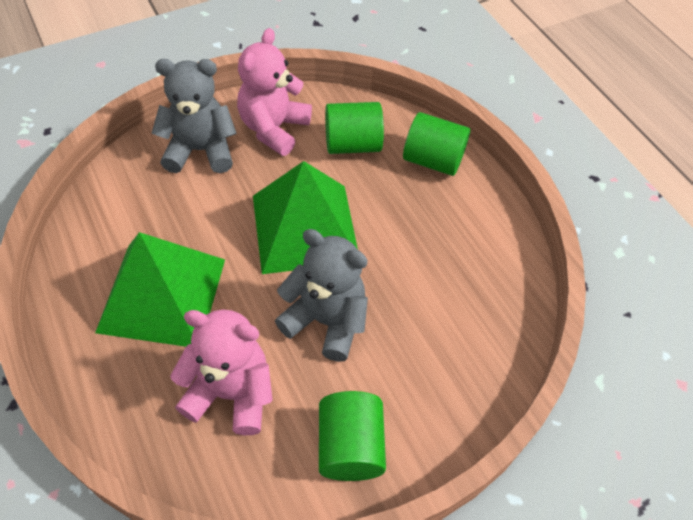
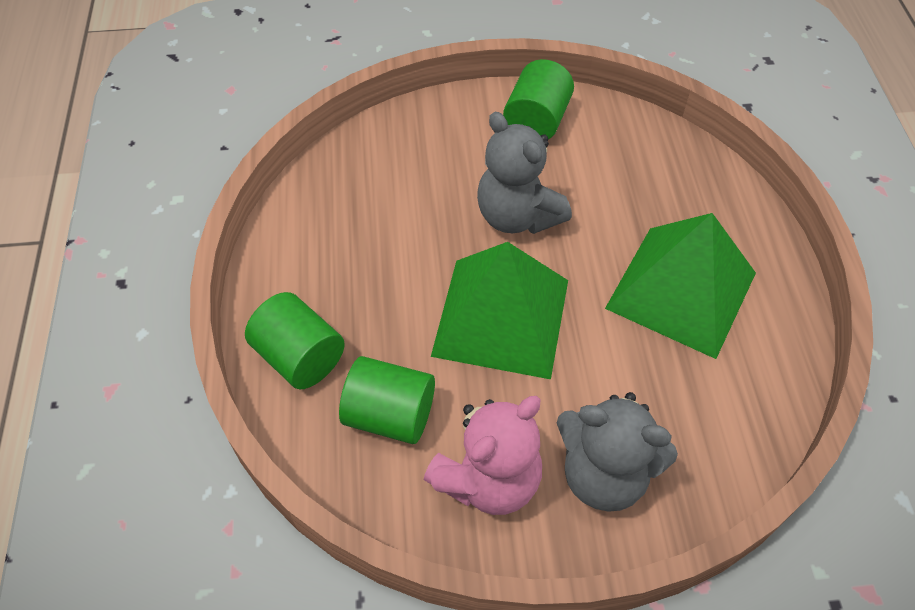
camera: 155 degrees left, 0 degrees up
pink teddy bear [170,309,273,435] -> none

